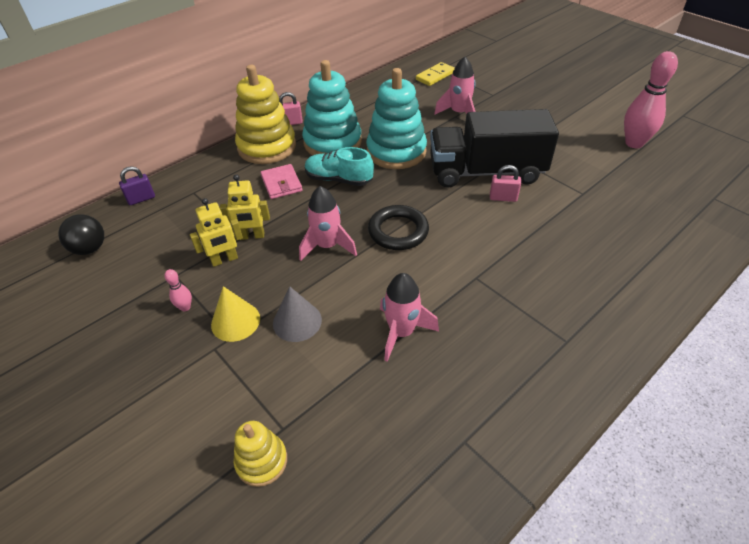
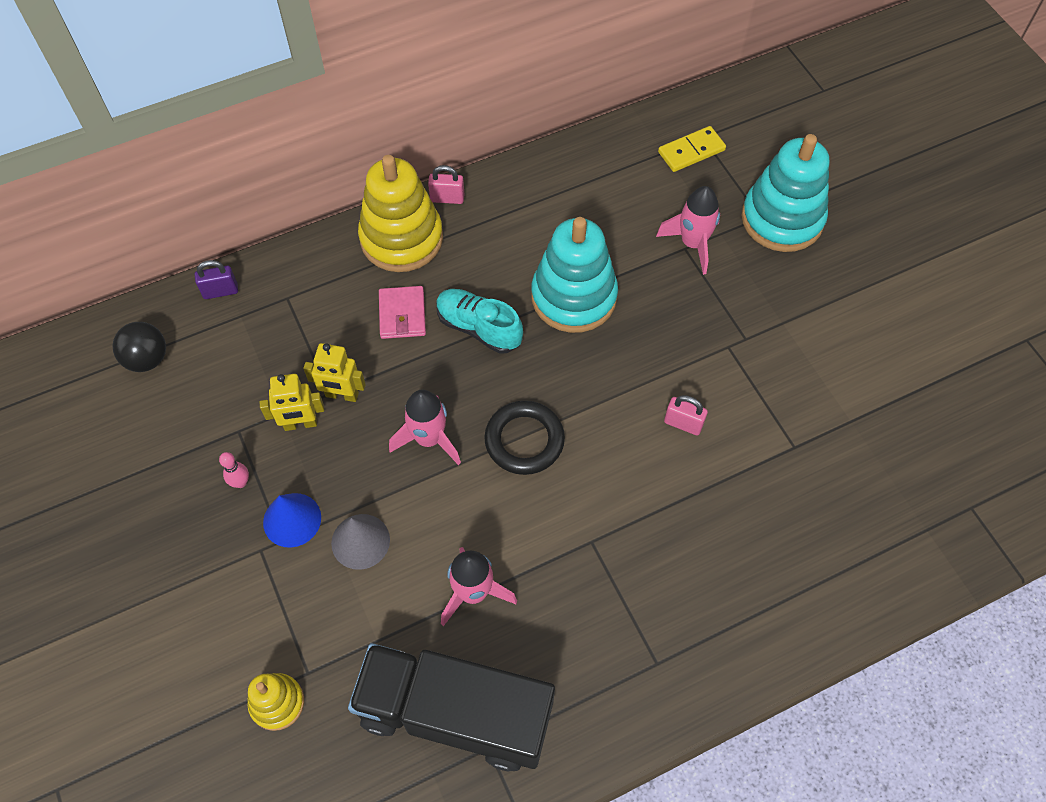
camera: 15 degrees right, 15 degrees up
yellow cone [211,286,260,342] -> blue cone [263,493,321,548]
turquoise stacking toy [302,60,362,155] -> turquoise stacking toy moved to [741,134,829,252]
black truck [430,109,559,188] -> black truck moved to [348,643,555,771]
pink bowling pin [624,51,678,148] -> none

